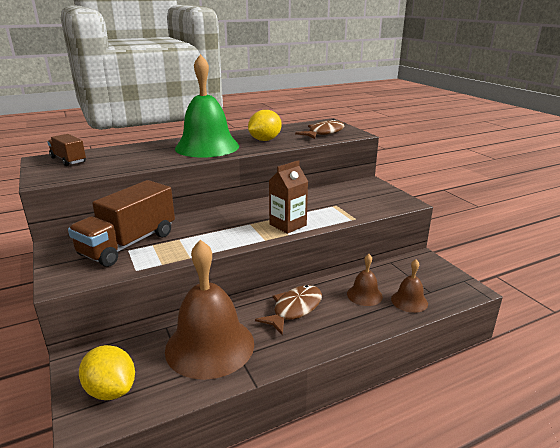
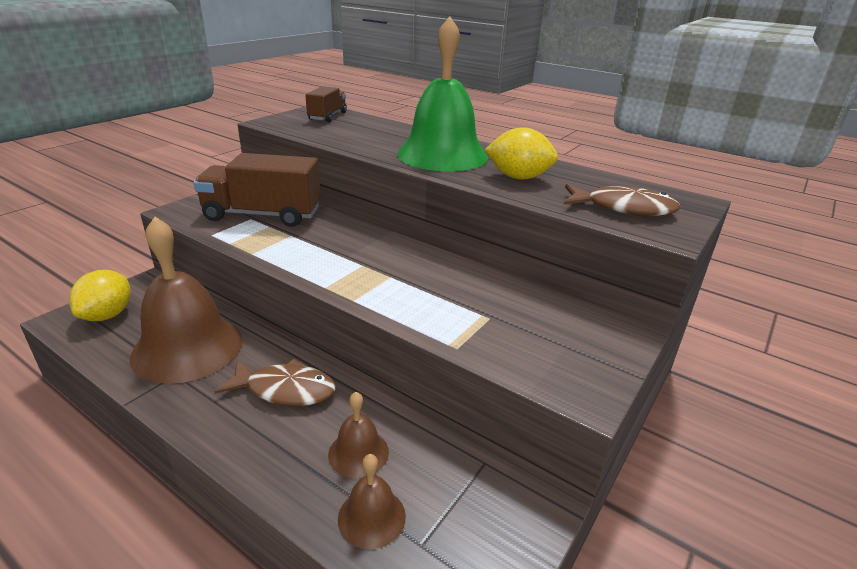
camera: 60 degrees right, 5 degrees up
brown carton [269,160,308,234] -> none

